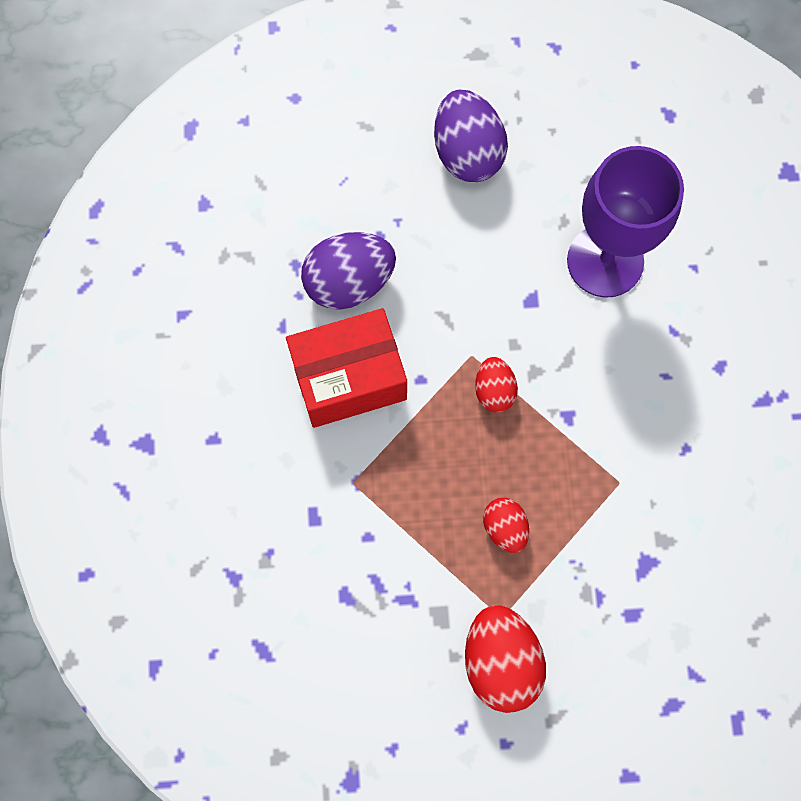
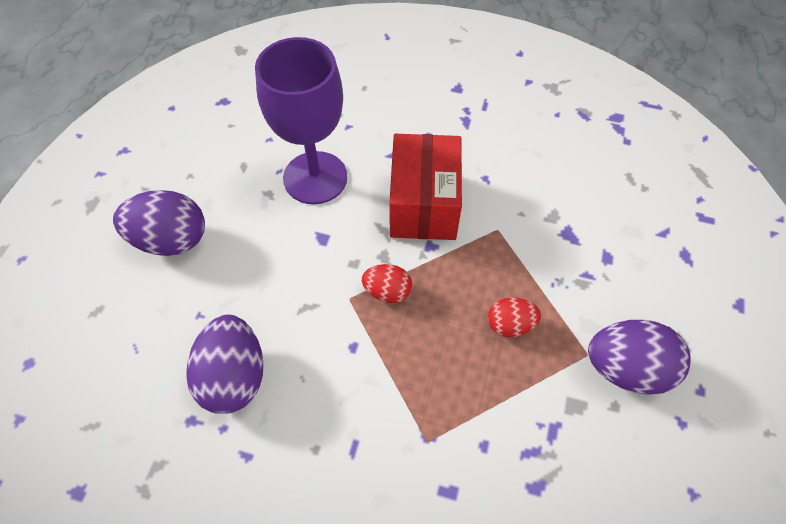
camera: 70 degrees left, 15 degrees down
red box [286,308,407,428] -> red box moved to [389,134,462,240]
red egg [465,605,546,713] -> purple egg [588,319,691,394]

